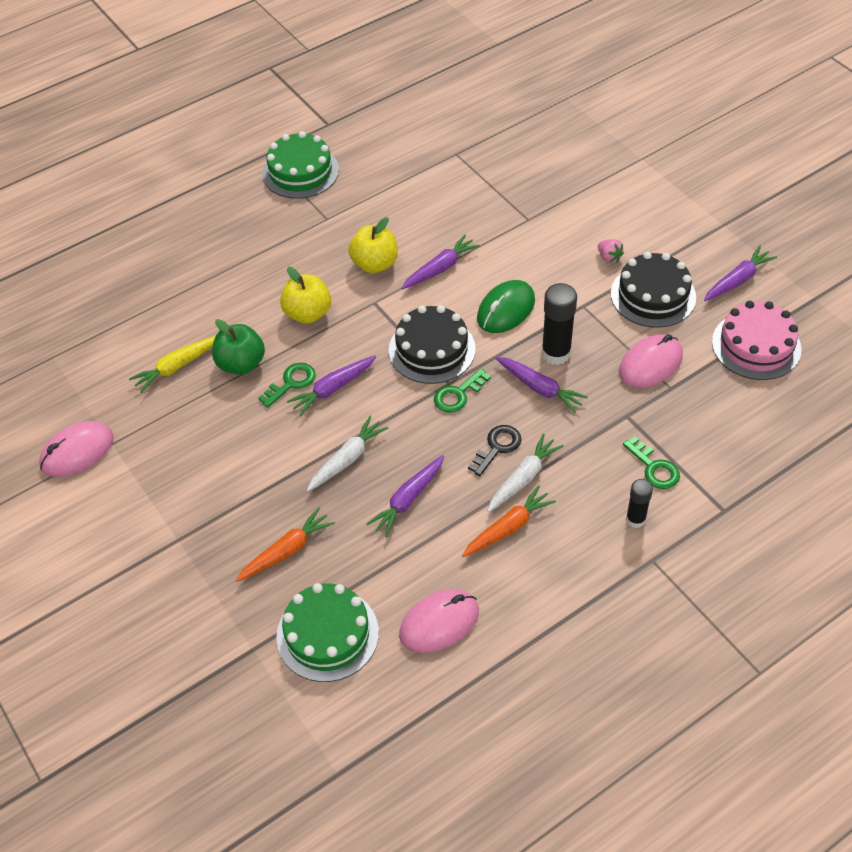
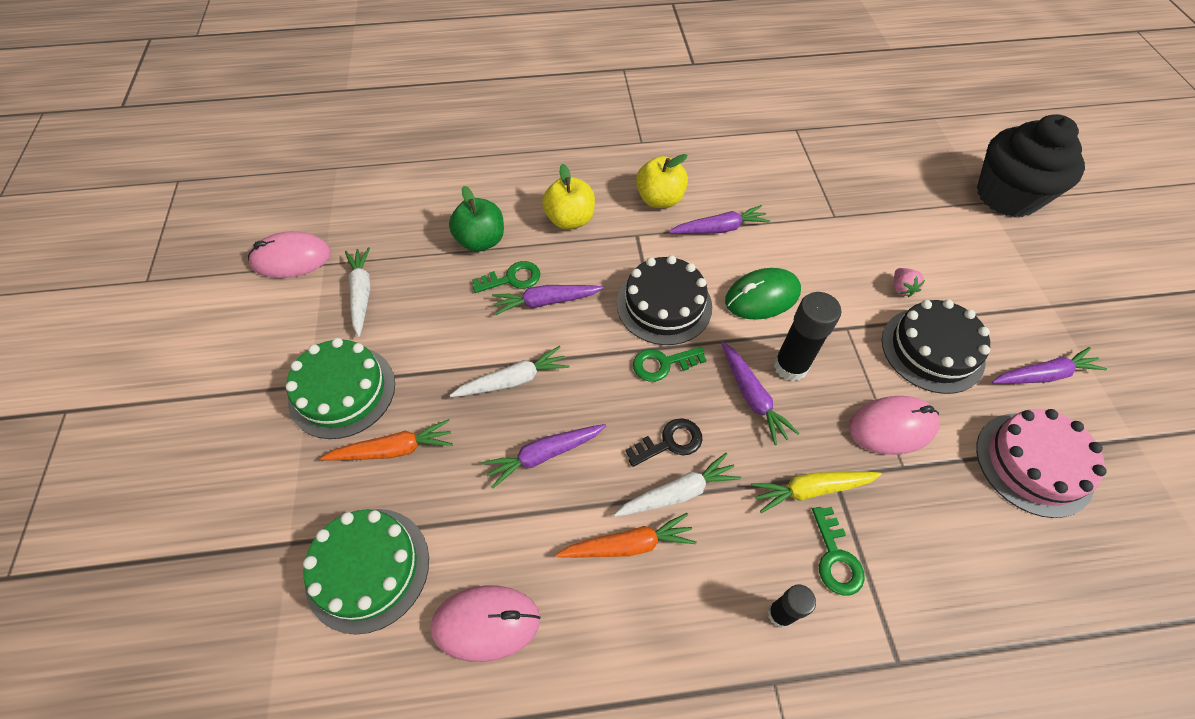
camera: 25 degrees right, 5 degrees up
yellow carrot [129,336,215,393] -> yellow carrot moved to [751,472,882,513]
green cake [262,131,339,199] -> green cake moved to [286,338,395,439]
none -> white carrot [345,247,370,337]
none -> black cupcake [977,114,1085,217]

